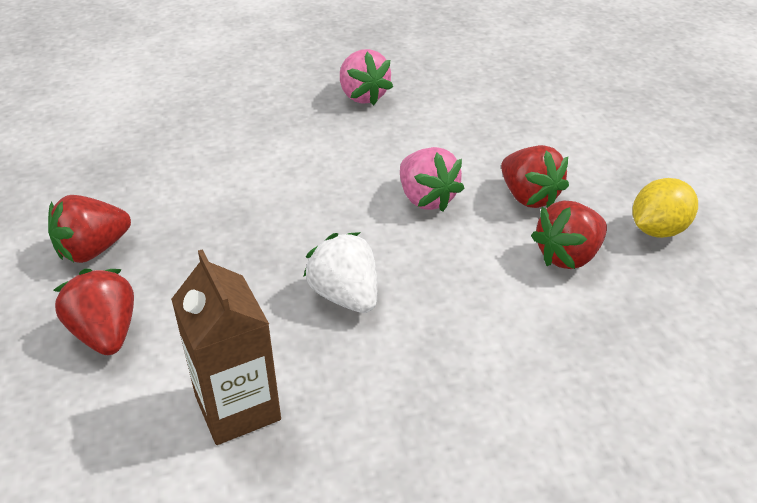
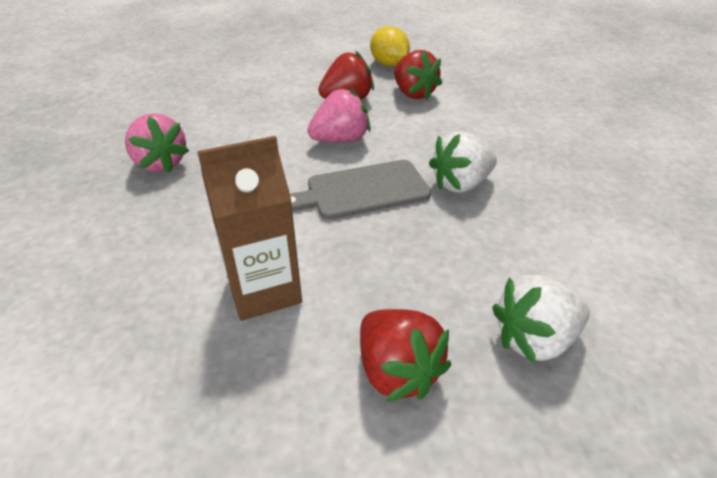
camera: 85 degrees left, 0 degrees up
red strawberry [54,269,134,355] -> white strawberry [492,275,590,363]
brown carton [171,249,281,445] -> brown carton moved to [197,136,302,321]
pink strawberry [340,49,393,105] -> pink strawberry turned 75 degrees clockwise [125,113,189,173]
none -> grey cutting board [290,160,431,220]

